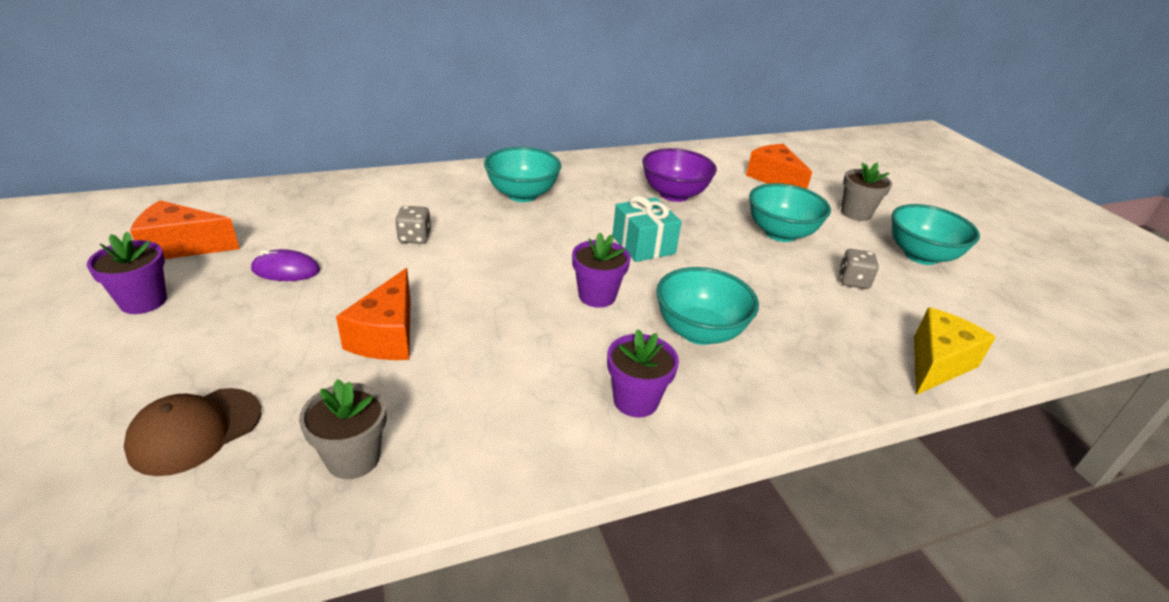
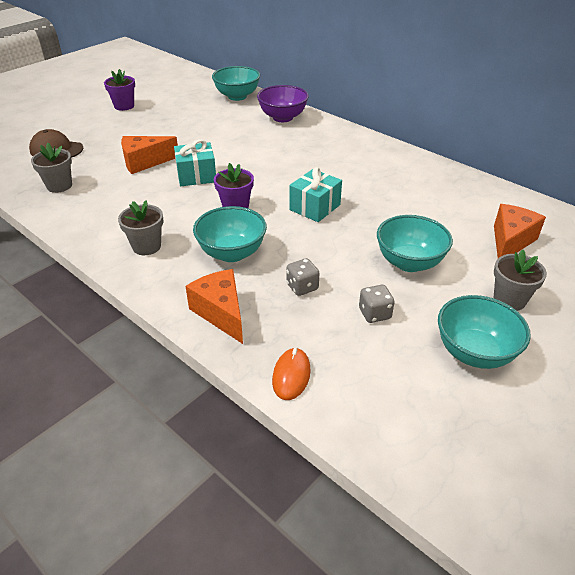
camera: 65 degrees right, 5 degrees up
orange cheese [130,200,240,259] -> orange cheese moved to [185,269,243,344]
purple mouse [251,249,320,281] -> none
grey dice [395,206,431,244] -> grey dice moved to [286,258,319,296]
turquoise bowl [484,147,561,202] -> turquoise bowl moved to [212,66,260,101]
purple flower pot [607,329,679,418] -> grey flower pot [118,200,164,255]
purple bowl [642,148,717,202] -> purple bowl moved to [257,85,309,122]
yellow cheese [914,307,996,395] -> orange mouse [272,348,311,400]
none -> turquoise gift [174,139,216,186]

